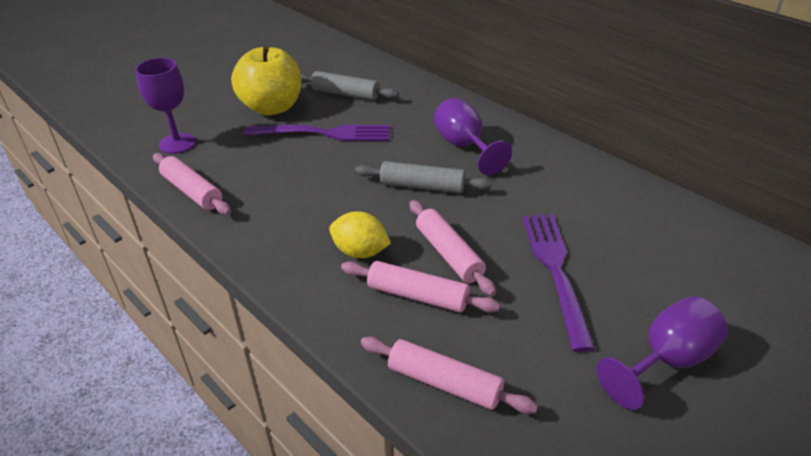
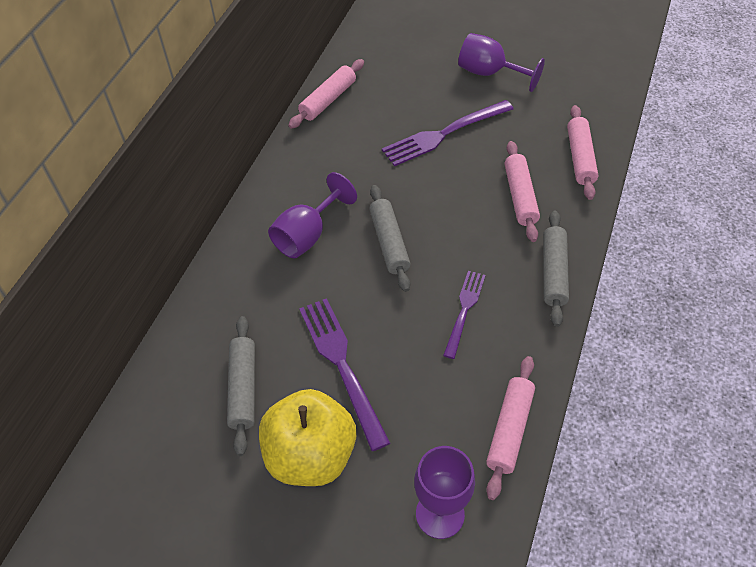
camera: 115 degrees left, 15 degrees up
yellow lemon [329,211,391,258] -> none
pink rolling pin [410,200,496,296] -> pink rolling pin moved to [288,59,364,129]
none -> purple fork [443,271,486,359]
none -> grey rolling pin [543,210,569,327]

